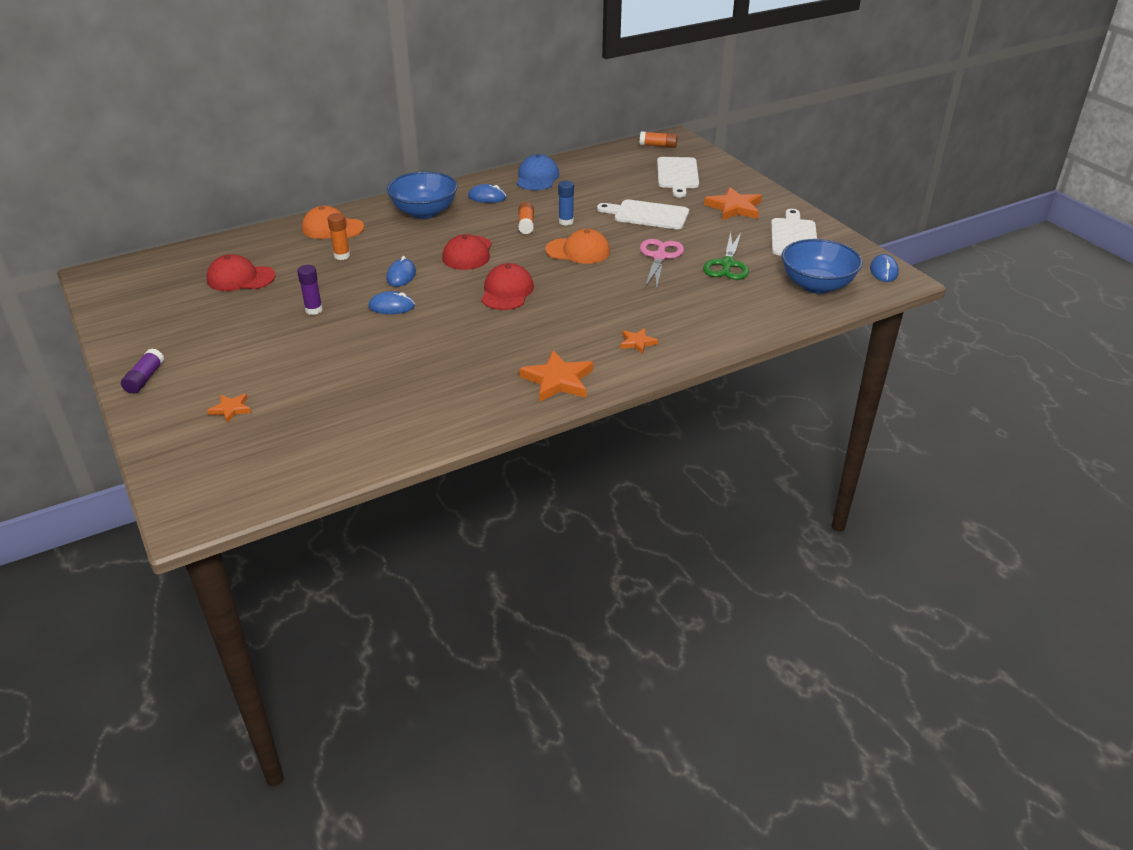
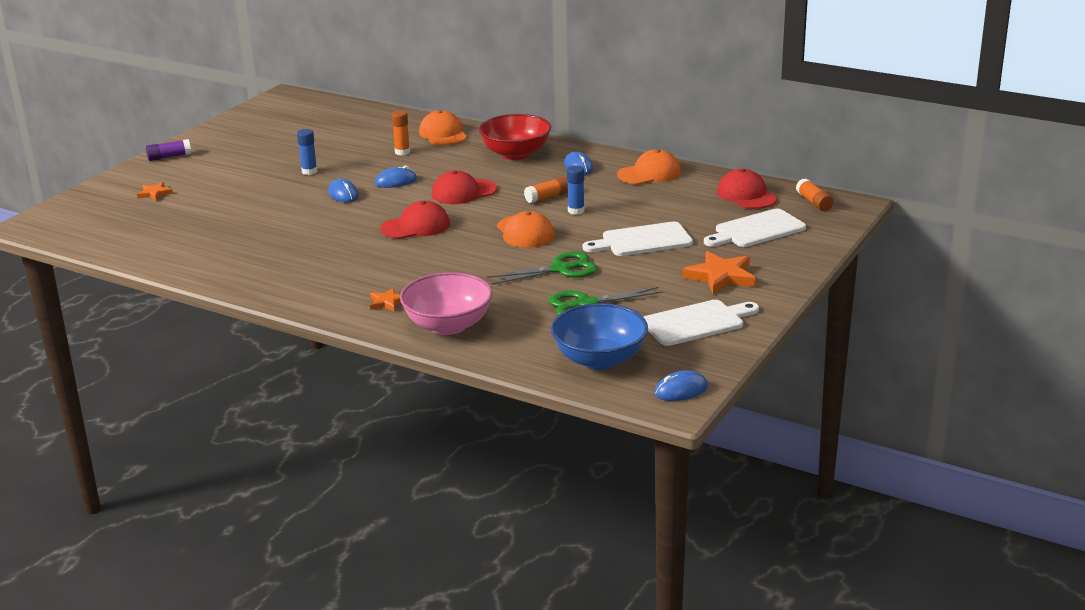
camera: 60 degrees right, 10 degrees down
red cap [206,254,276,291] -> red cap moved to [717,169,777,209]
purple glue stick [297,265,323,315] -> blue glue stick [297,129,317,175]
blue bowl [387,171,458,219] -> red bowl [478,114,551,160]
blue cap [517,154,559,190] -> orange cap [617,149,681,184]
orange star [519,350,593,402] -> none
white cutting board [597,199,689,229] -> white cutting board turned 90 degrees counterclockwise [583,222,693,256]
pink scissors [640,239,684,289] -> green scissors [487,251,597,285]
none -> pink bowl [400,272,493,335]

